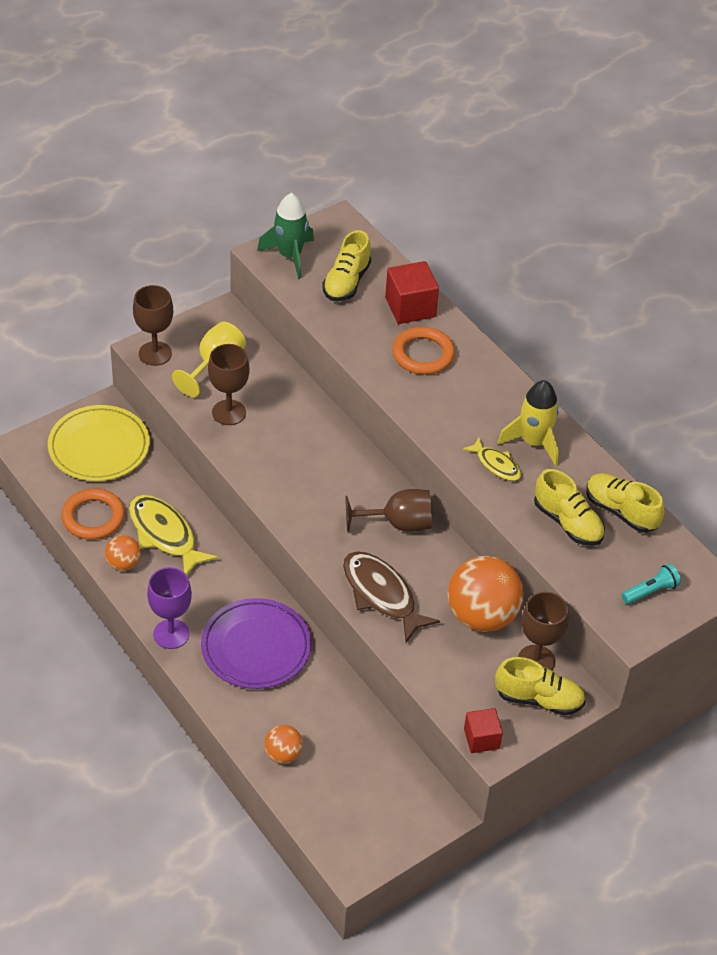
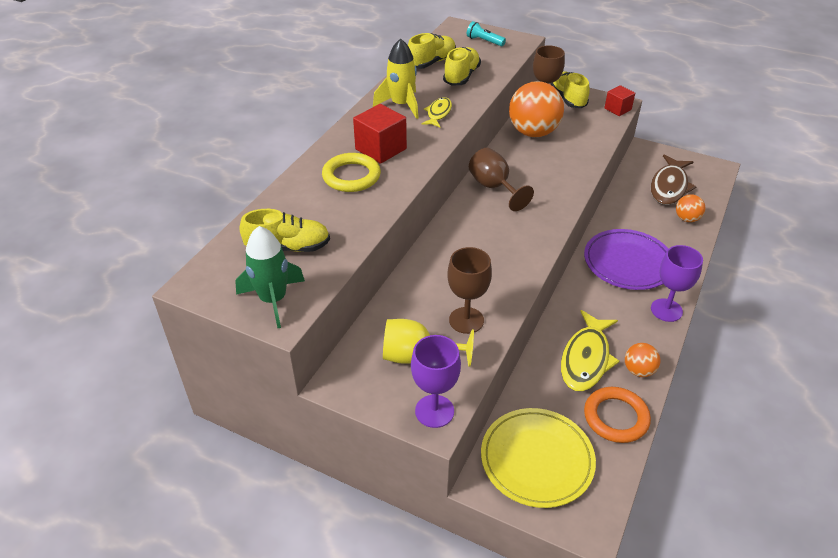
camera: 115 degrees left, 5 degrees down
brown goblet [133,285,173,366] -> purple goblet [411,335,461,428]
brown fish [343,551,440,643] -> brown fish moved to [651,155,696,205]
red cube [385,261,439,324] -> red cube moved to [353,104,407,164]
orange ring [392,327,455,375] -> yellow ring [322,153,381,192]
yellow shoe [586,473,665,533] -> yellow shoe turned 150 degrees counterclockwise [408,33,456,69]

